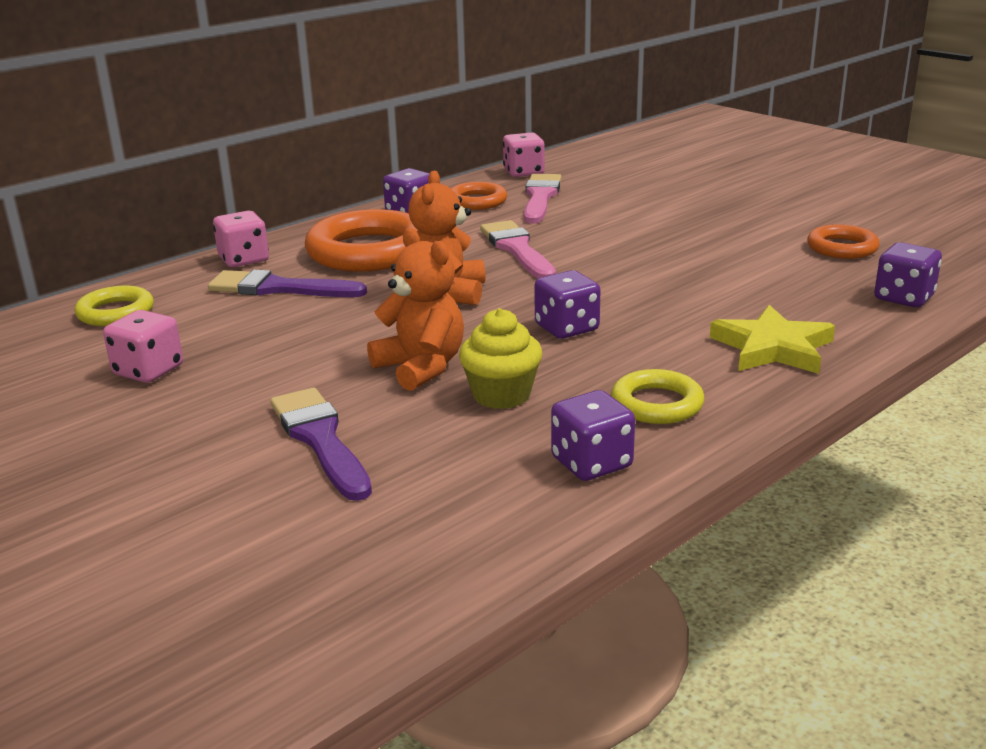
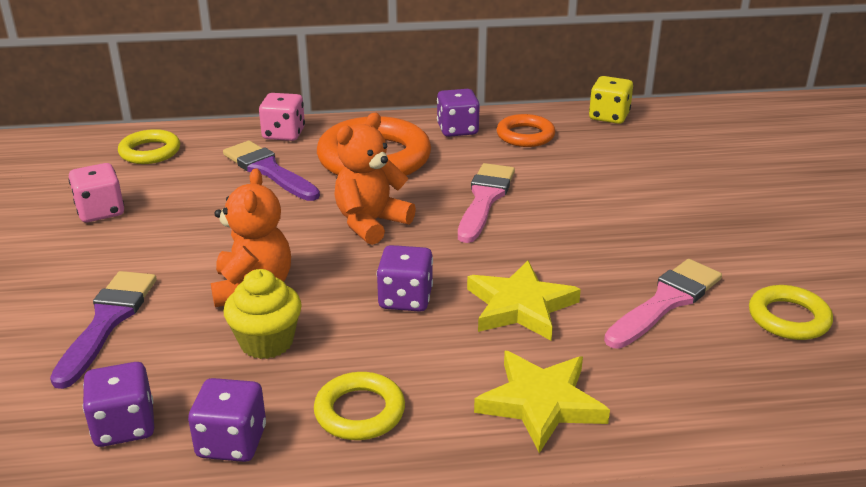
camera: 35 degrees right, 5 degrees up
pink dice [503,132,545,177] -> yellow dice [589,76,633,124]
pink brush [524,174,562,223] -> pink brush moved to [604,259,722,349]
orange ring [807,224,880,259] -> yellow ring [749,285,833,340]
purple dice [874,242,942,307] -> purple dice moved to [83,362,154,447]
none -> yellow star [467,260,581,341]

